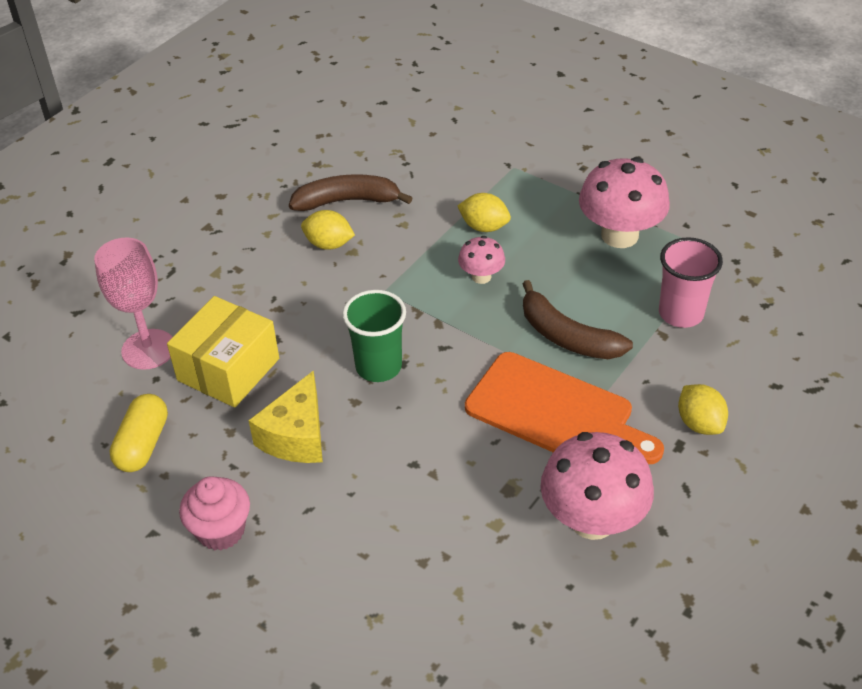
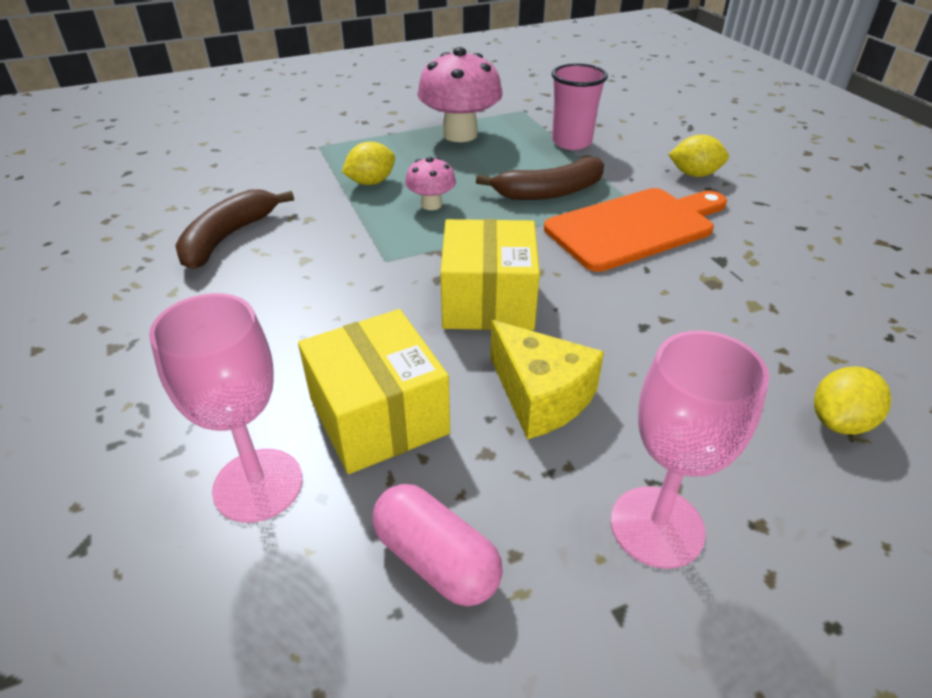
camera: 60 degrees left, 5 degrees down
yellow capsule [110,394,168,472] -> pink capsule [372,484,503,606]
pink cupcake [179,476,250,551] -> pink goblet [611,330,769,569]
yellow lemon [301,210,355,250] -> yellow lemon moved to [814,366,891,435]
green cup [342,290,406,382] -> yellow box [440,219,540,330]
pink mushroom [540,432,654,540] -> none

